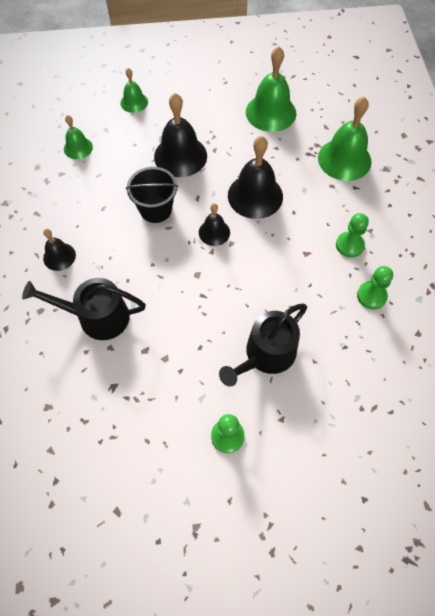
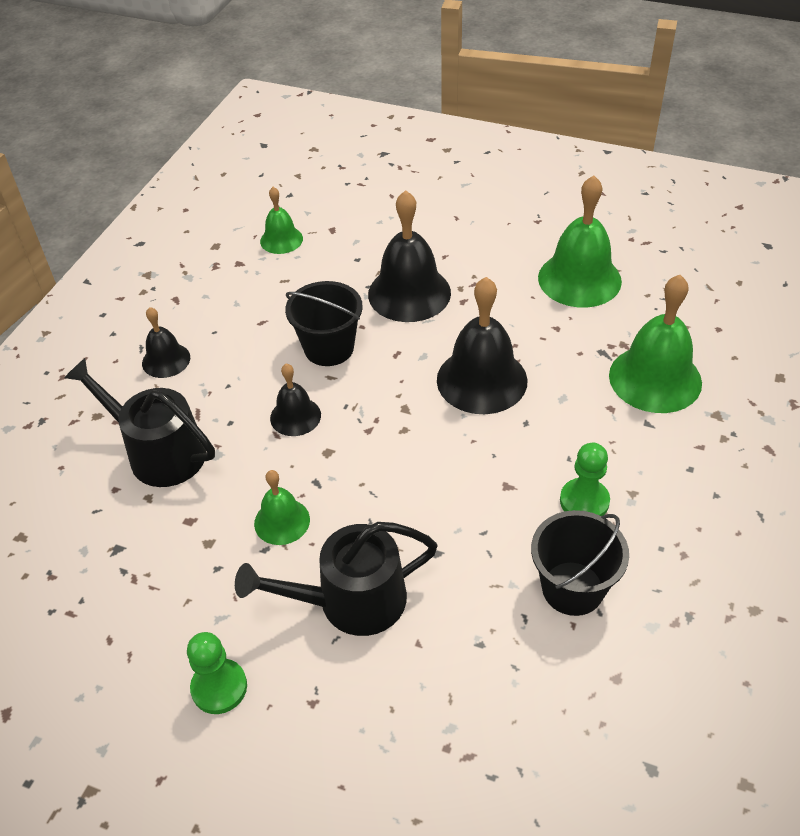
camera: 30 degrees right, 15 degrees down
green bell [120,68,148,113] -> green bell moved to [254,470,310,545]
black bell [199,203,230,246] -> black bell moved to [270,363,321,436]
green pawn [357,266,393,309] -> black bucket [531,510,629,616]

